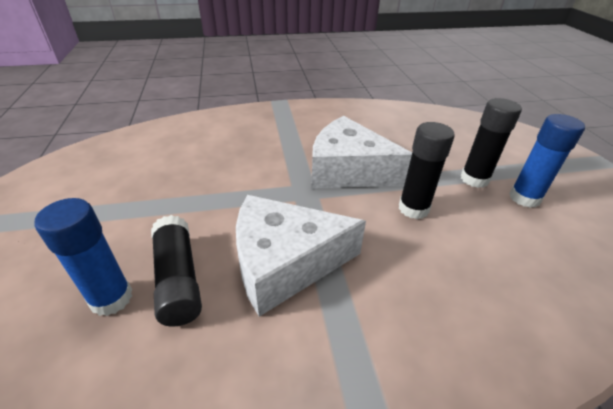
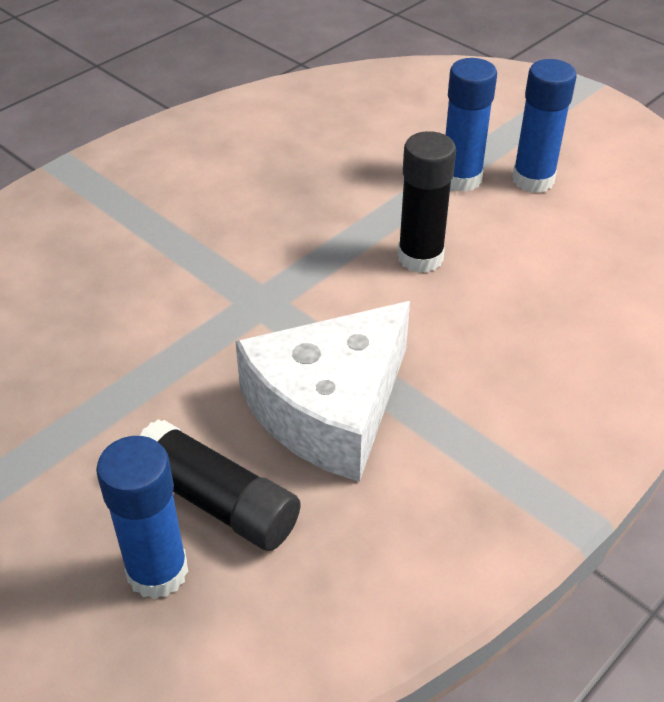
camera: 35 degrees left, 5 degrees up
white cheese [311,116,412,188] -> none
black glue stick [461,98,522,188] -> blue glue stick [445,58,497,192]

